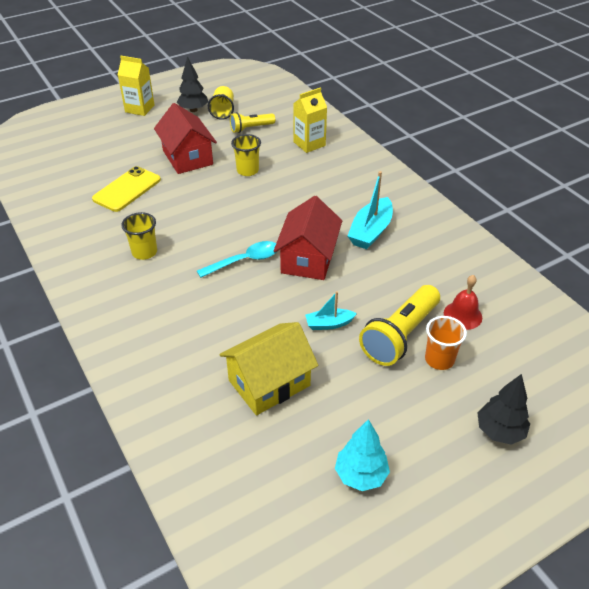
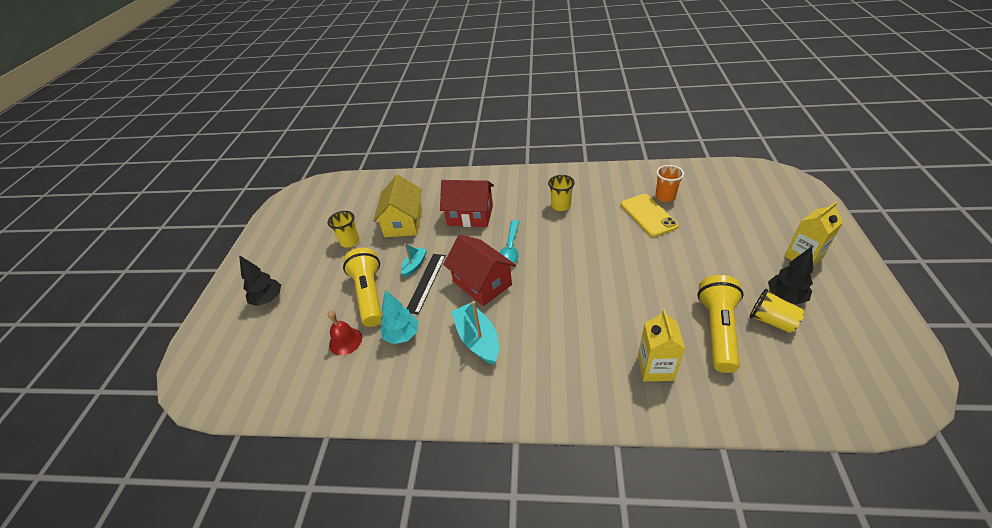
camera: 130 degrees right, 0 degrees up
red house [154,103,217,174] -> red house moved to [440,180,494,227]
yellow flashlight [230,112,275,133] -> yellow flashlight [697,275,744,373], size x1.69
yellow cup [231,134,261,176] -> yellow cup moved to [328,211,360,248]
turquoise tree [335,419,390,491] -> turquoise tree moved to [380,290,419,344]
orange cup [425,316,467,370] -> orange cup moved to [655,165,684,202]
none -> black ruler [407,254,446,315]

